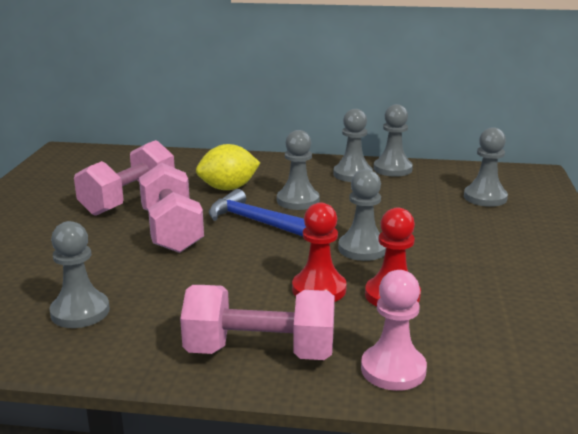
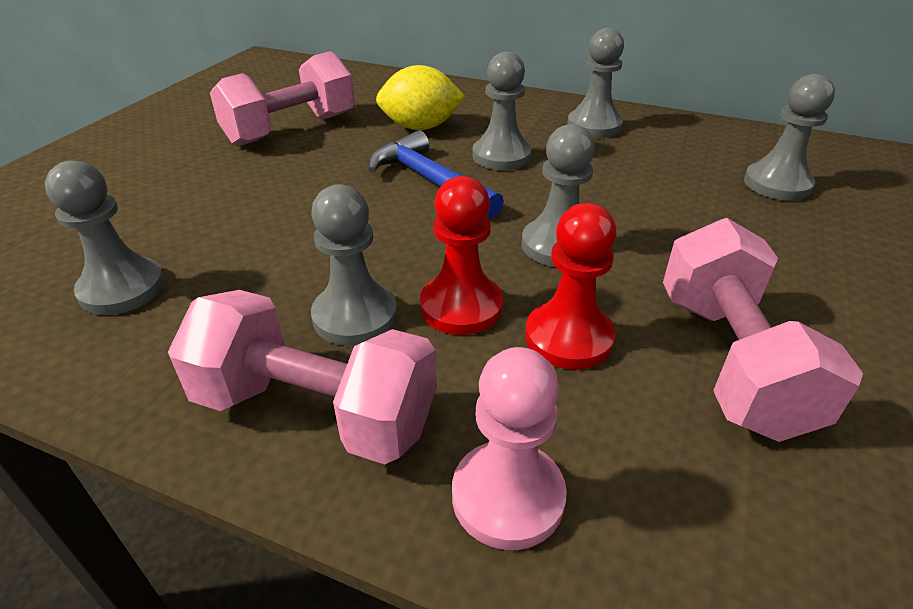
camera: 15 degrees right, 15 degrees up
pink dumbbell [139,163,204,253] -> pink dumbbell moved to [663,218,863,442]
grey pawn [374,104,413,177] -> grey pawn moved to [311,184,397,346]

